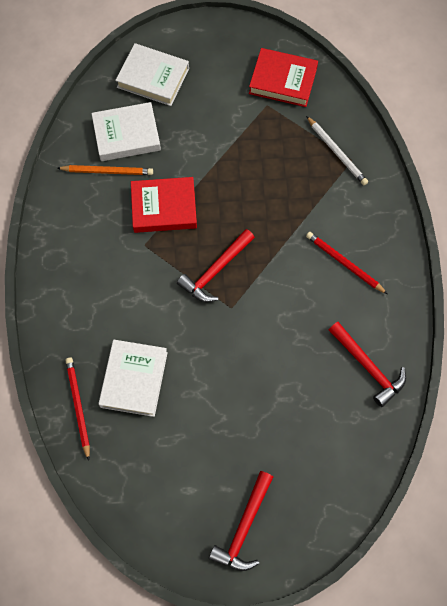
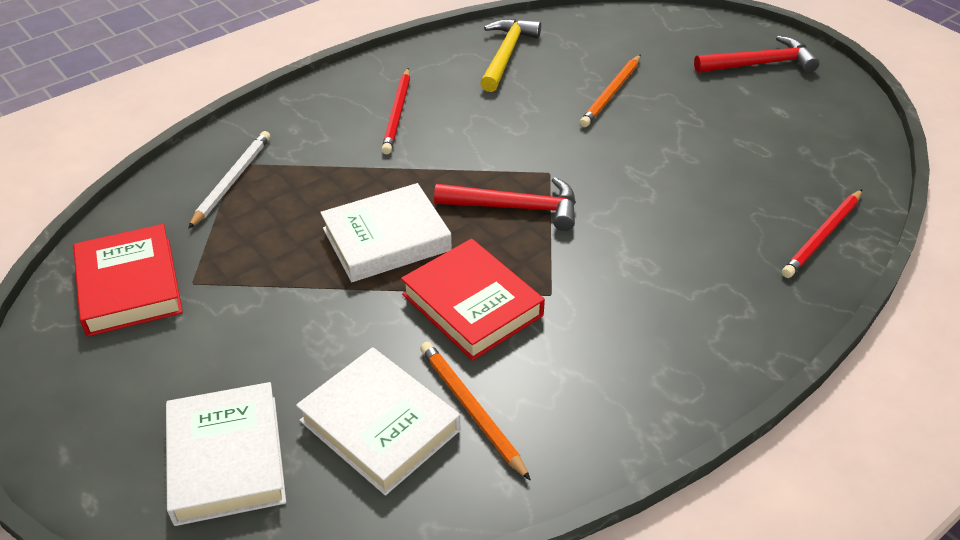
camera: 125 degrees left, 25 degrees down
white book [98,340,168,417] -> white book moved to [320,183,452,282]
red hammer [329,322,406,407] -> yellow hammer [480,18,541,92]
none -> orange pencil [580,55,641,127]

